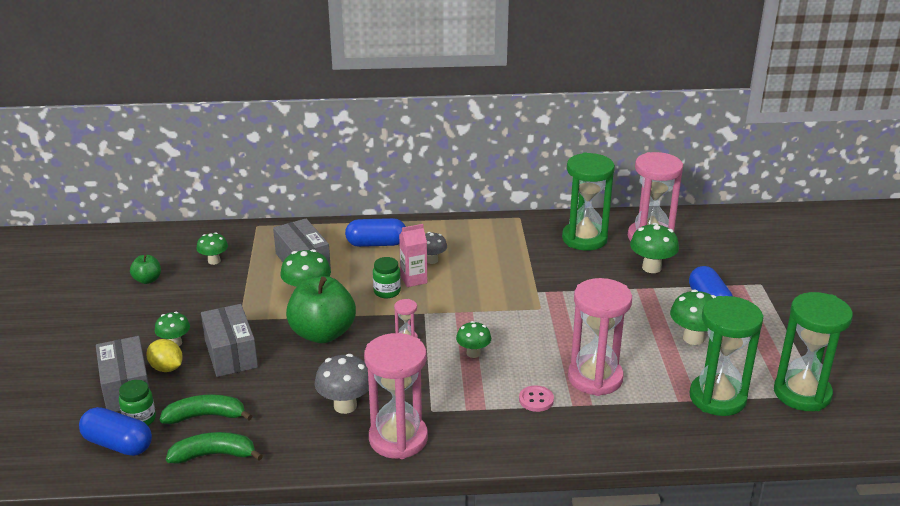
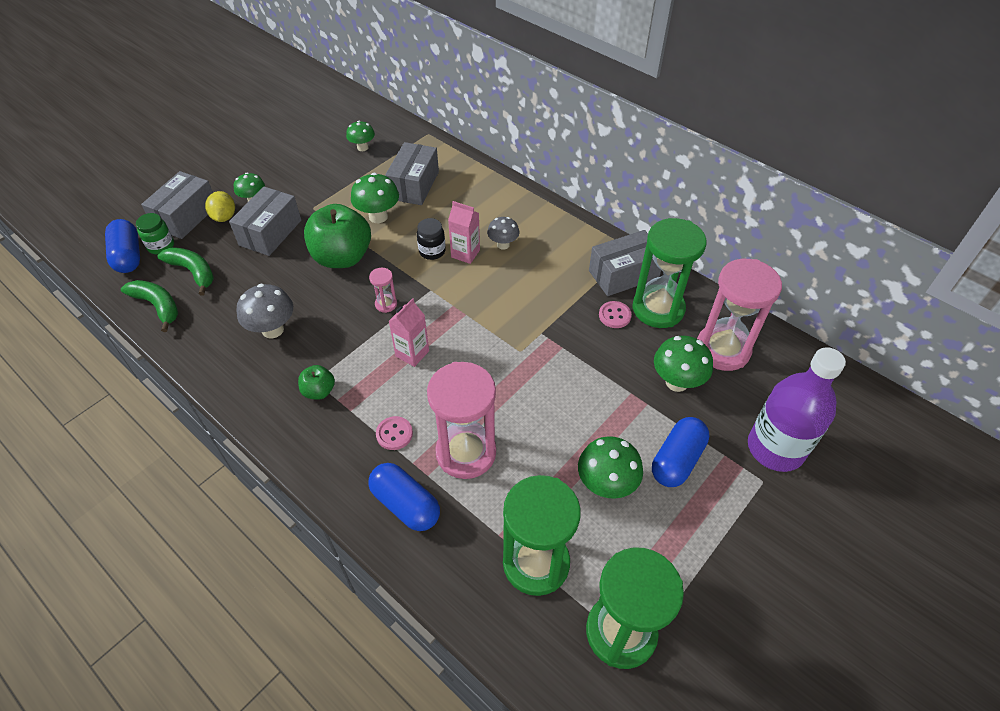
camera: 45 degrees right, 20 degrees up
green apple [130,255,161,284] -> green apple moved to [298,365,335,400]
blue capsule [345,218,406,247] -> blue capsule moved to [368,463,440,531]
pink hourglass [364,333,428,459] -> none
green jar [373,257,401,298] -> black jar [417,218,446,260]
green mushroom [456,321,491,358] -> pink carton [389,298,429,367]
none -> grey box [589,230,661,296]
none -> pink button [599,301,632,328]
none -> purple bottle [748,347,846,472]

